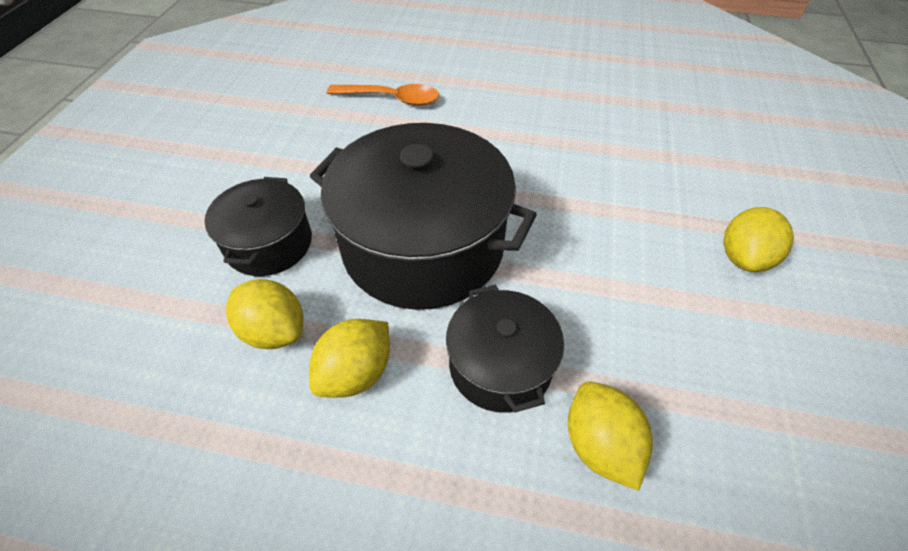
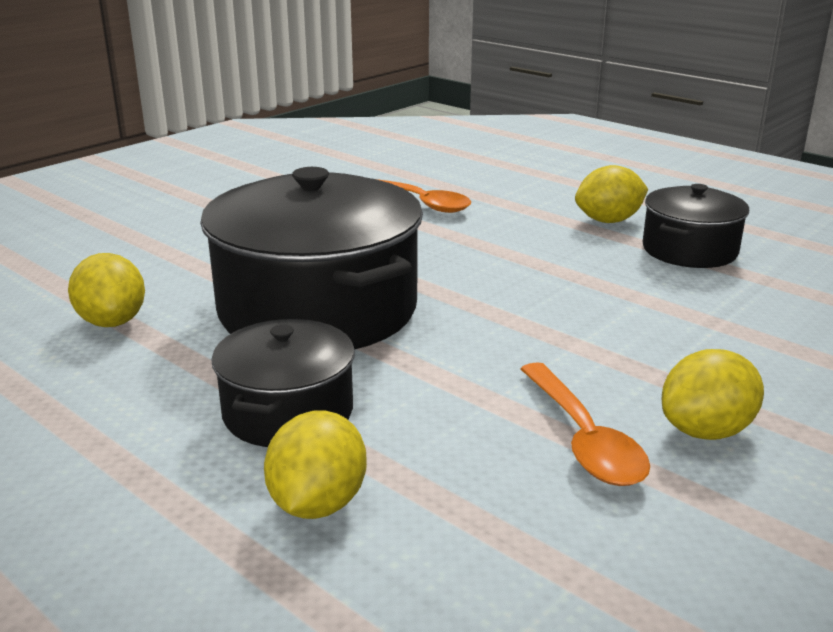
camera: 30 degrees right, 25 degrees down
black pot [204,177,312,276] -> black pot moved to [642,184,749,268]
yellow lemon [309,319,390,398] -> yellow lemon moved to [575,165,648,223]
none -> orange spoon [521,362,650,486]

